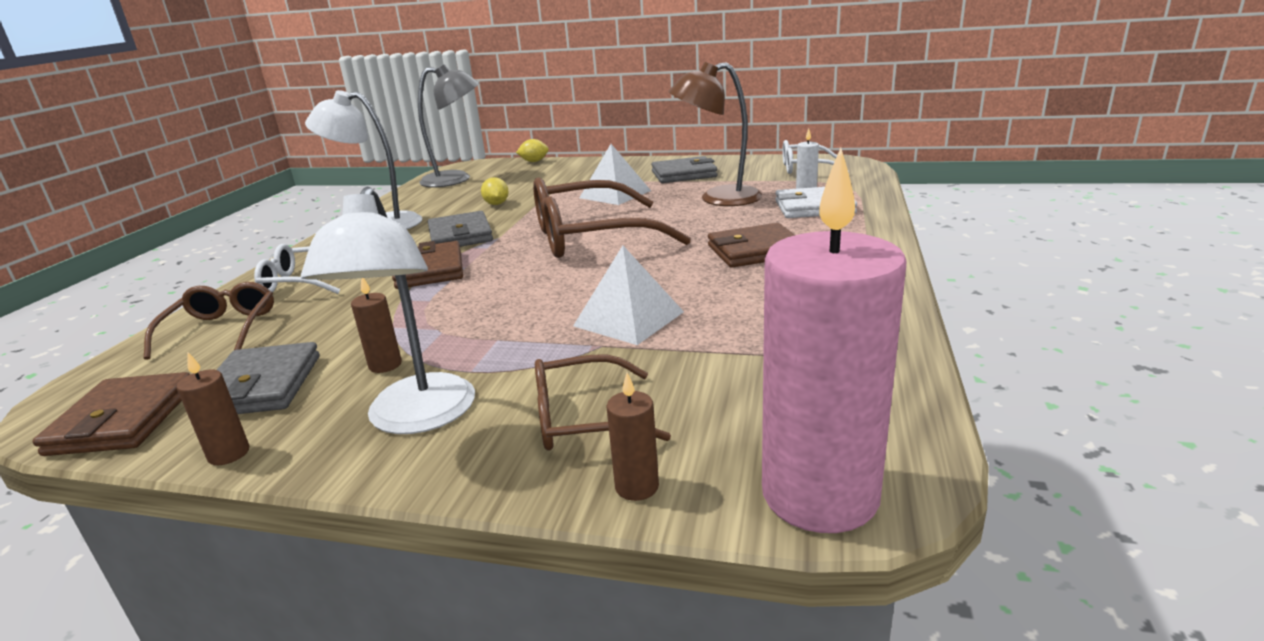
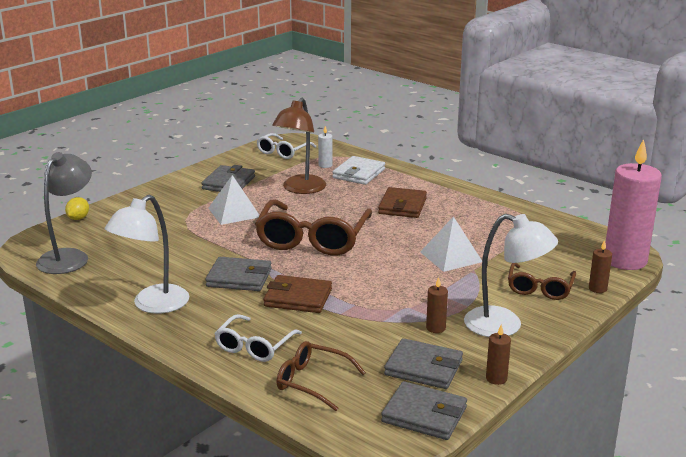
camera: 65 degrees left, 0 degrees up
brown wallet [33,372,190,456] -> grey wallet [381,381,467,440]
yellow lemon [481,177,509,205] -> none

